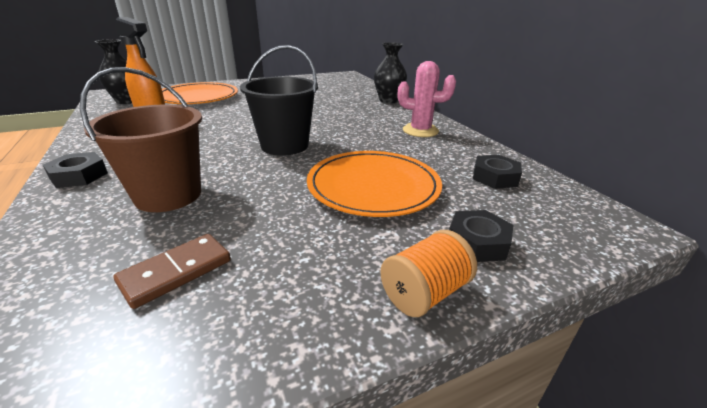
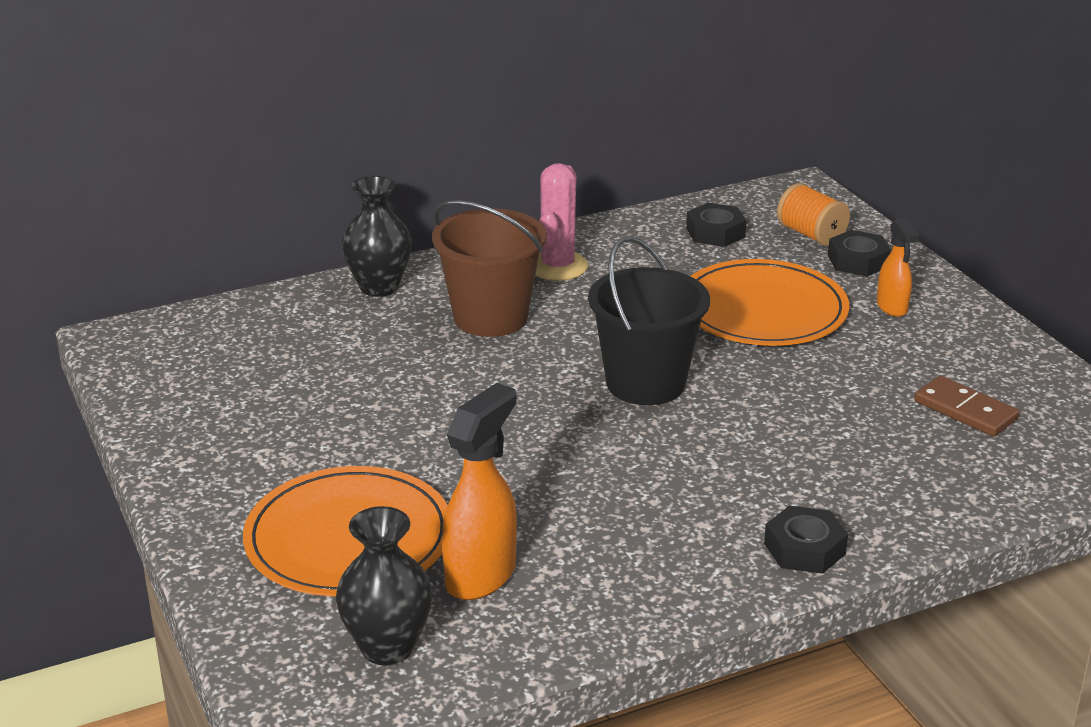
camera: 90 degrees left, 0 degrees up
brown bucket [80,67,202,212] -> brown bucket moved to [432,200,546,337]
orange spool [380,230,477,317] -> orange spool moved to [777,183,850,246]
none -> orange spray bottle [877,218,919,317]

